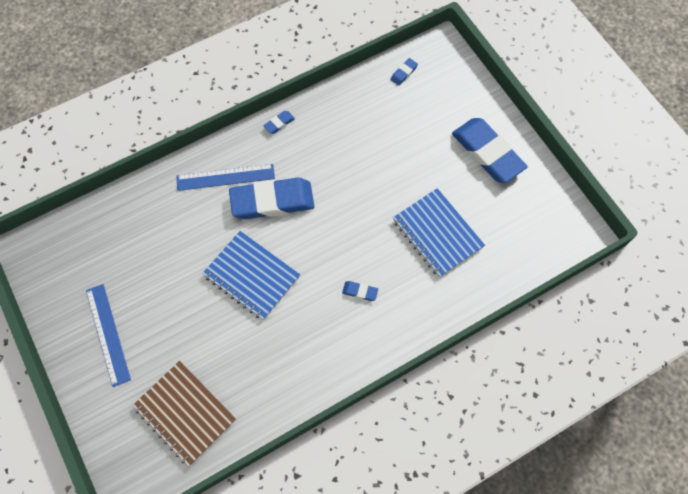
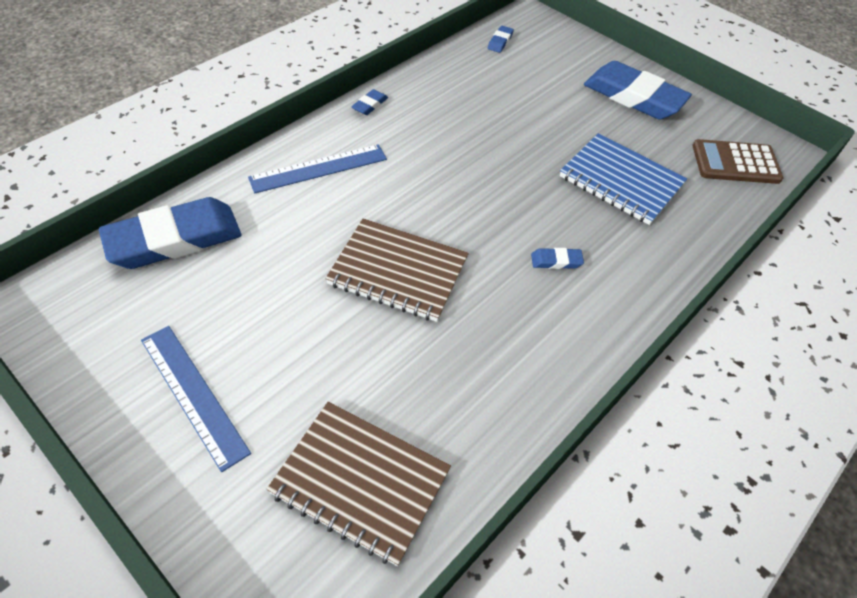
camera: 20 degrees left, 15 degrees down
blue notebook [202,231,300,320] -> brown notebook [325,219,469,322]
blue eraser [229,178,314,219] -> blue eraser moved to [99,197,241,269]
none -> brown calculator [692,139,783,184]

